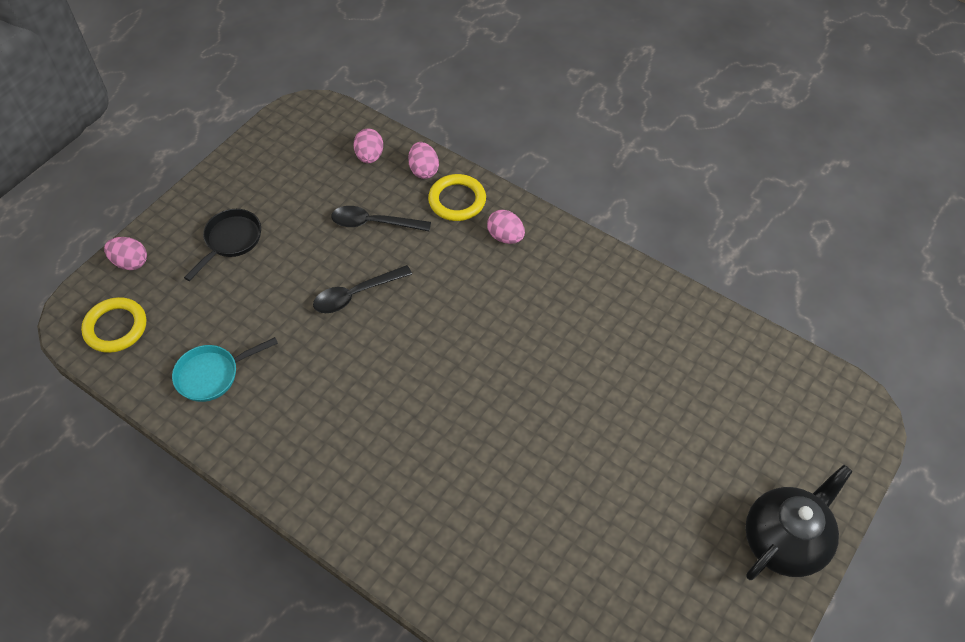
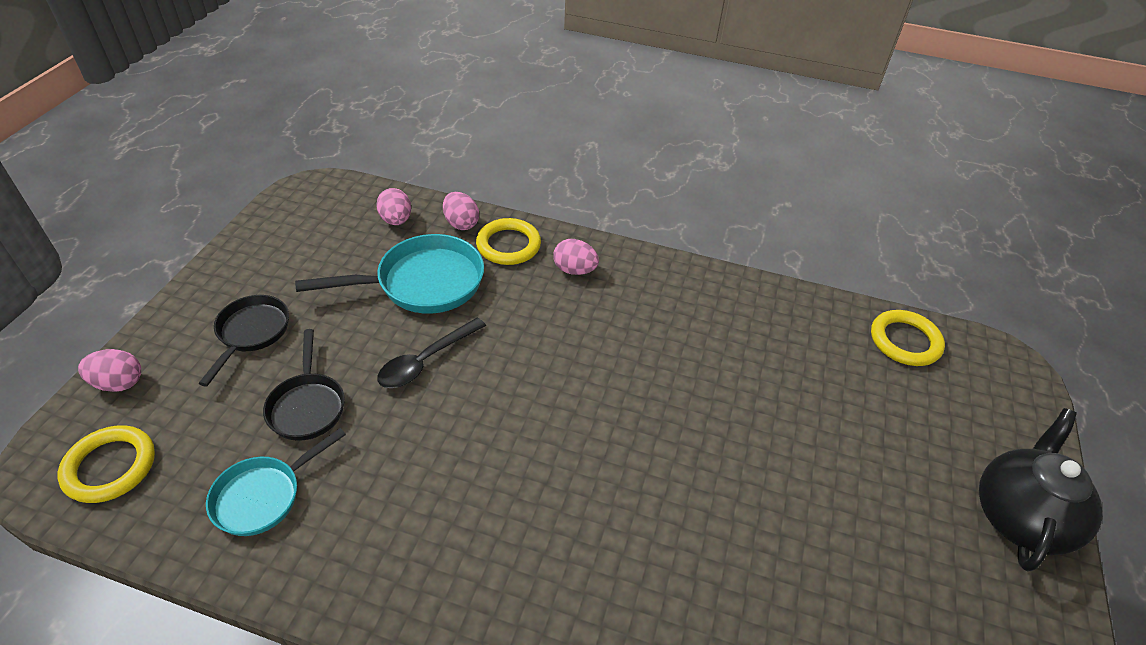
camera: 20 degrees left, 10 degrees down
black spoon [331,206,431,231] -> turquoise pan [295,234,484,314]
none -> black pan [263,329,345,441]
none -> yellow ring [871,310,945,366]

